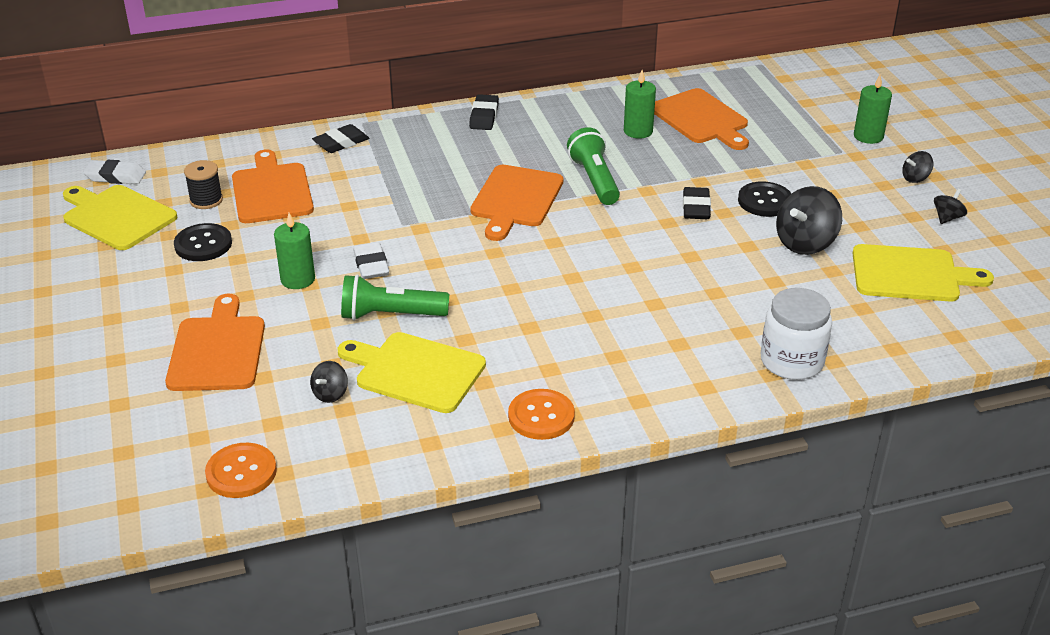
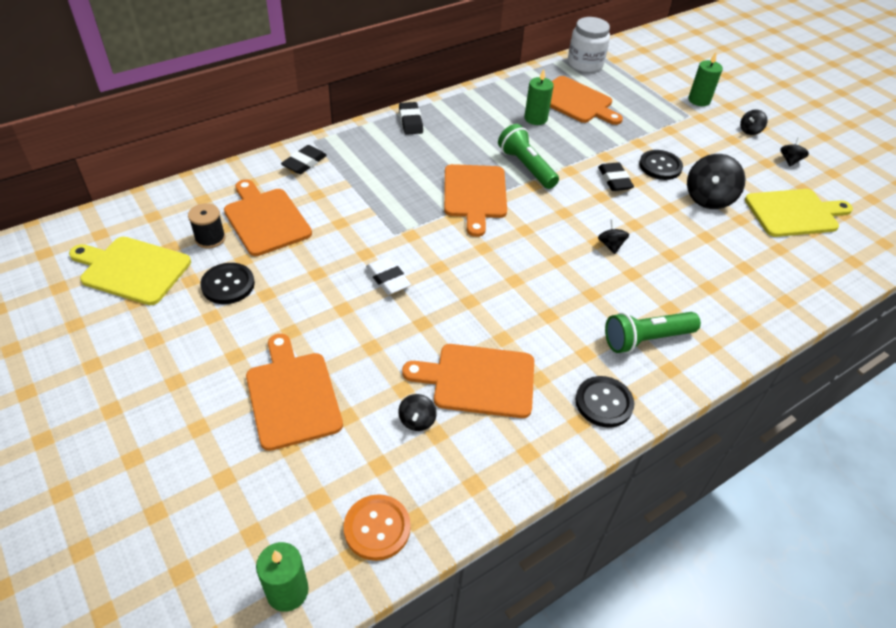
camera: 20 degrees left, 10 degrees up
white eraser [83,160,146,184] -> none
green candle [274,213,315,289] -> green candle moved to [256,542,309,612]
yellow cutting board [337,332,486,413] -> orange cutting board [402,344,534,418]
green flashlight [341,274,449,320] -> green flashlight moved to [605,312,701,353]
orange button [508,389,575,440] -> black button [575,376,634,428]
white jar [761,288,832,380] -> white jar moved to [568,17,610,72]
none -> black spinning top [598,219,629,254]

